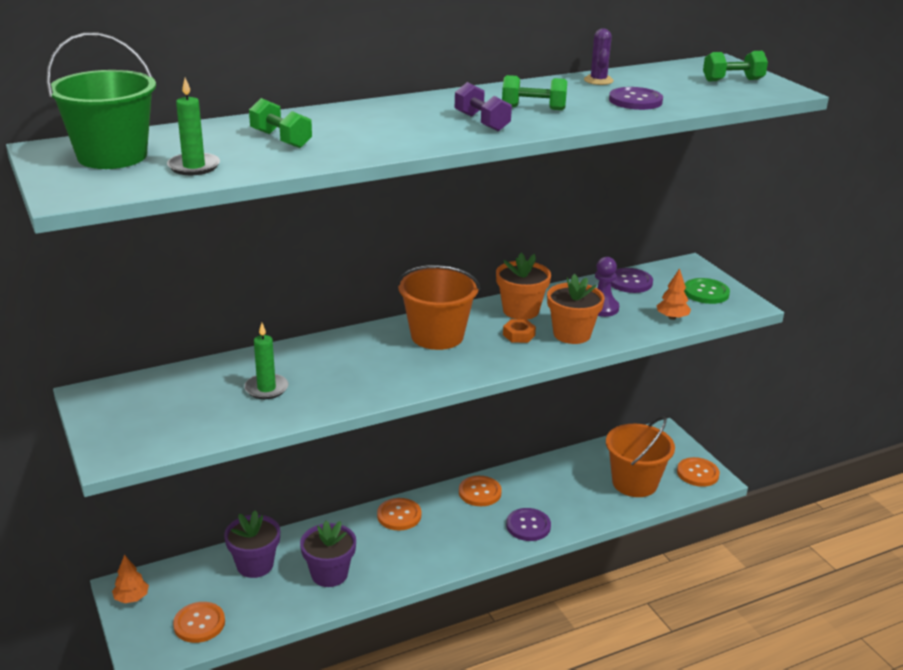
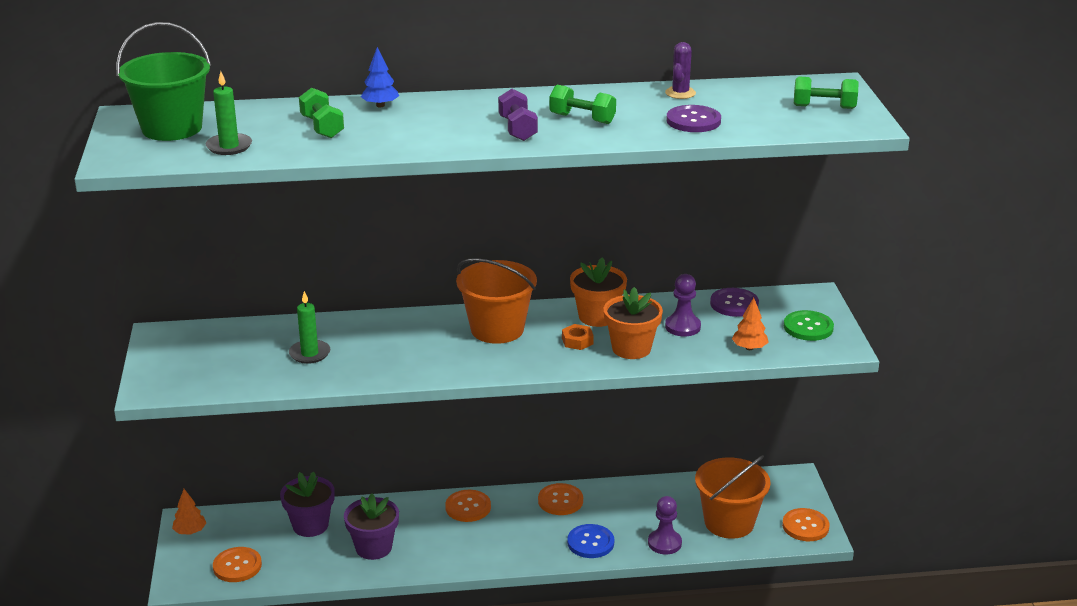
camera: 20 degrees right, 0 degrees up
purple button [506,508,551,541] -> blue button [567,524,614,558]
none -> blue tree [361,47,399,107]
none -> purple pawn [648,496,682,555]

